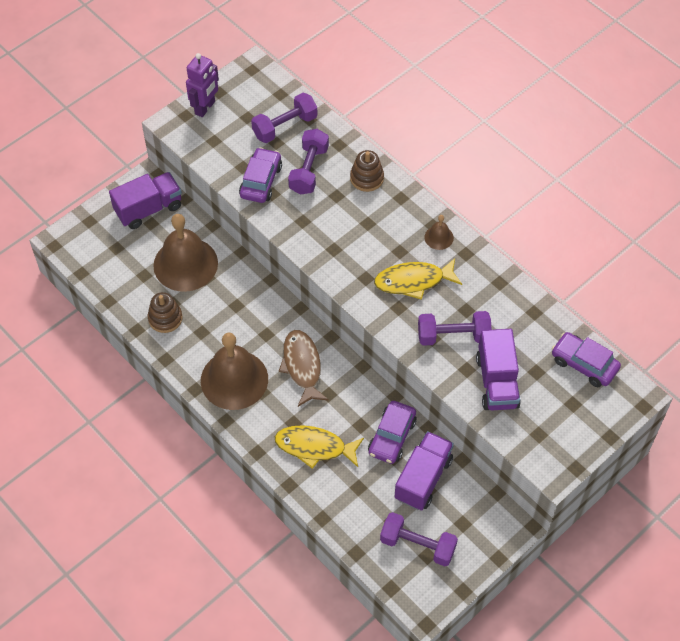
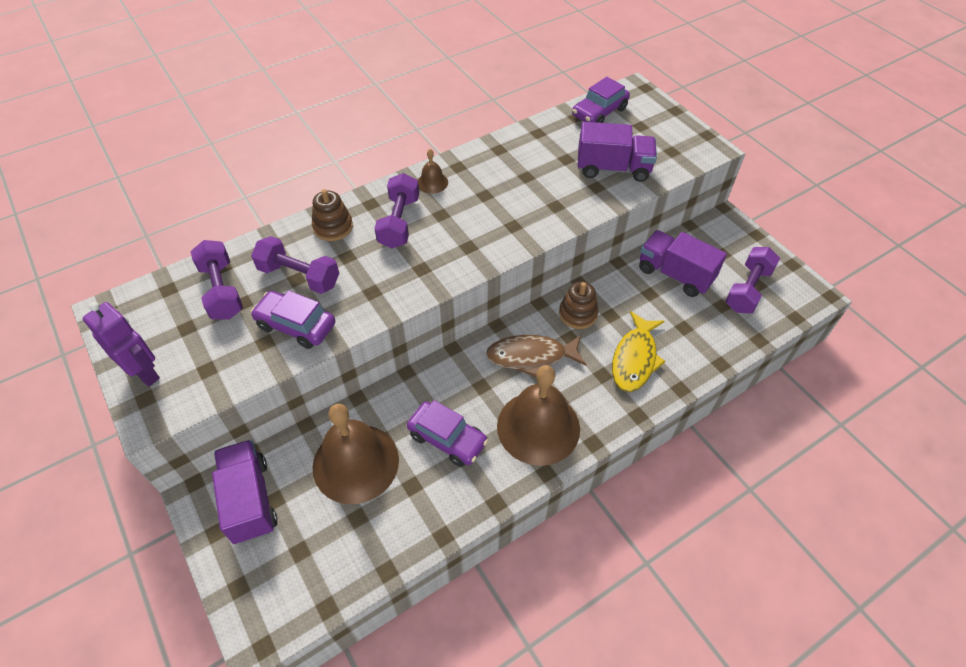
camera: 80 degrees left, 5 degrees down
brown stacking toy [148,292,183,333] -> brown stacking toy moved to [559,281,598,329]
purple car [368,401,417,464] -> purple car moved to [407,400,488,467]
yellow fish [374,258,462,300] -> none
purple dumbbell [418,311,491,346] -> purple dumbbell moved to [375,173,419,249]

